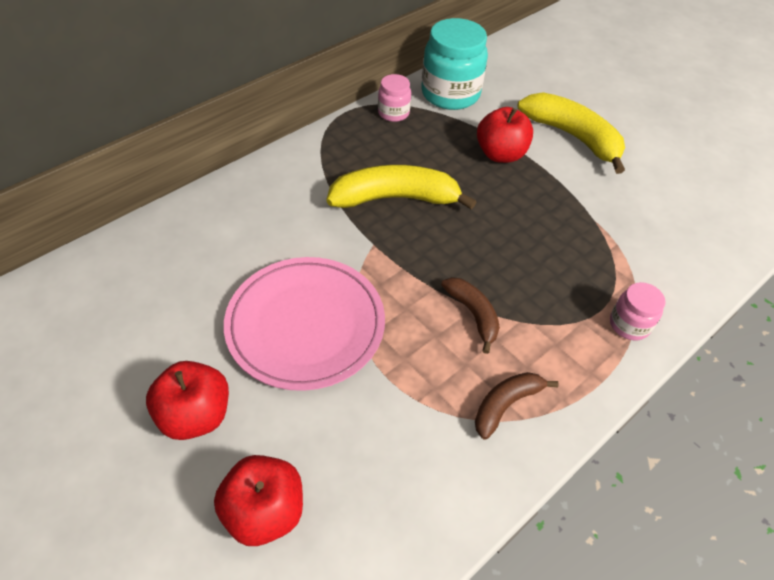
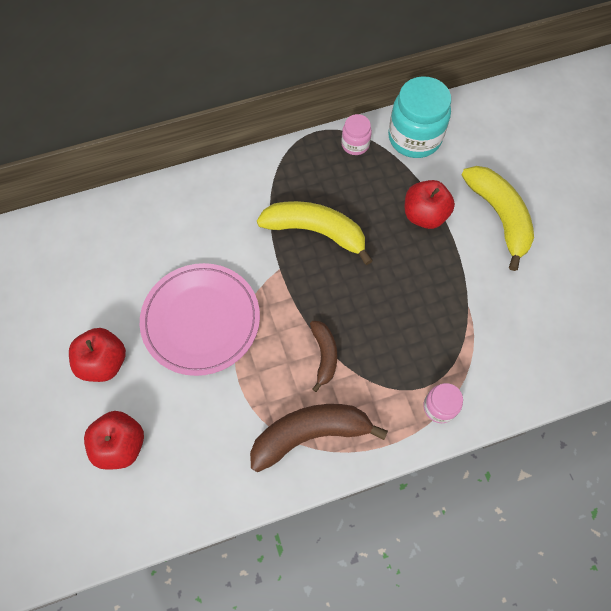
camera: 25 degrees right, 15 degrees up
brown banana [475,372,559,439] -> brown banana [250,404,388,472], size x1.78

